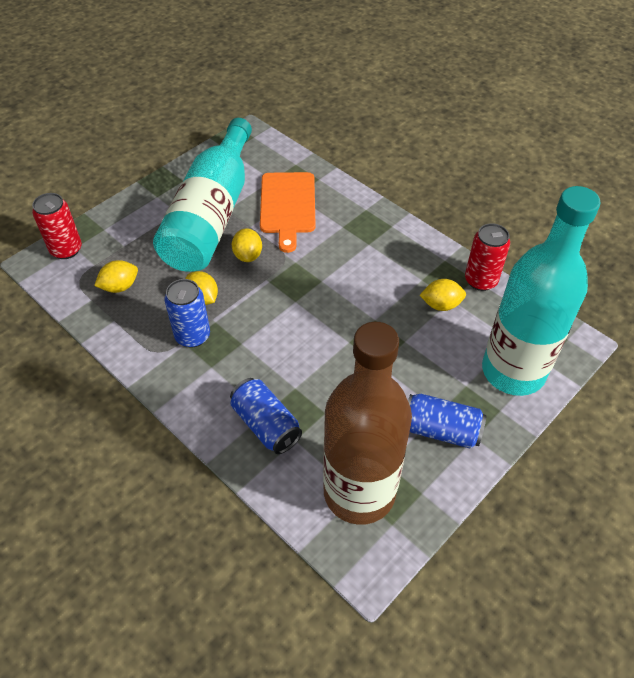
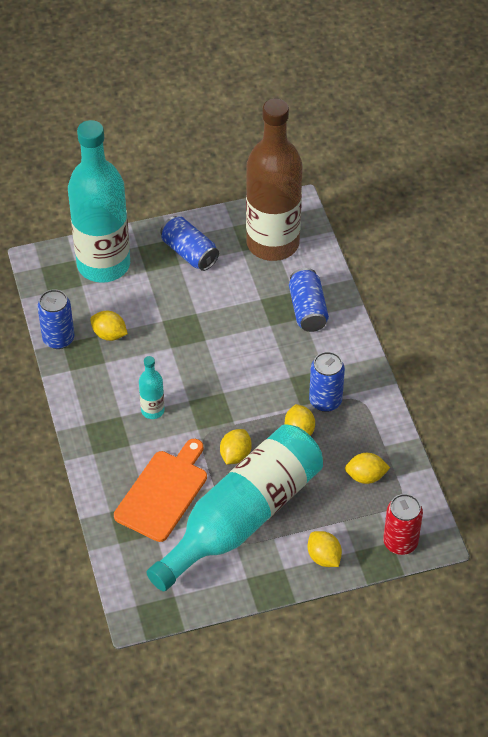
camera: 150 degrees left, 0 degrees up
red can [465,223,510,291] -> blue can [37,289,74,349]
none -> turquoise bottle [139,356,165,419]
none -> yellow lemon [308,531,342,567]

